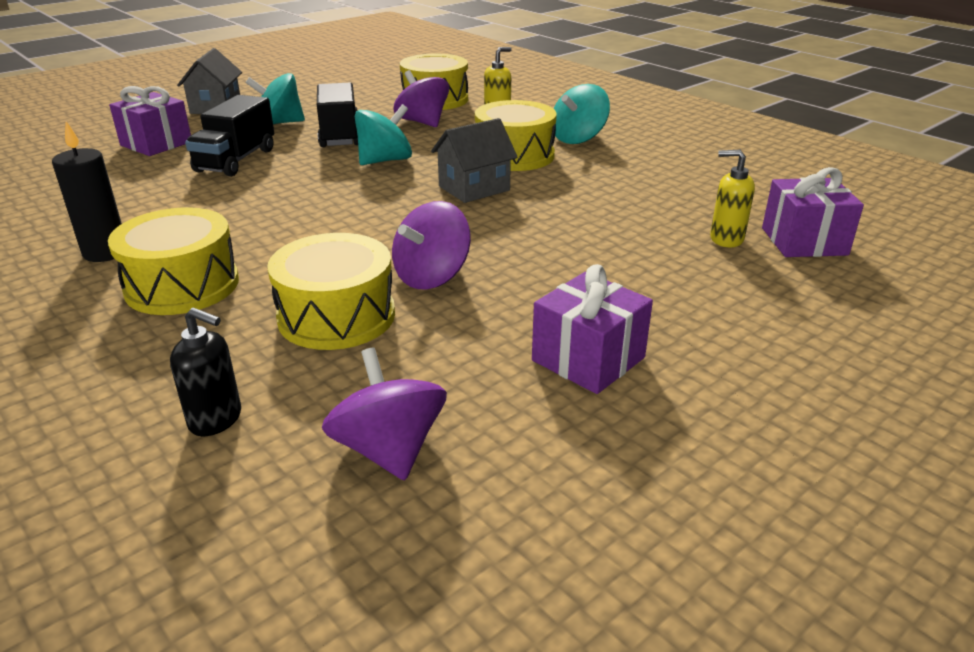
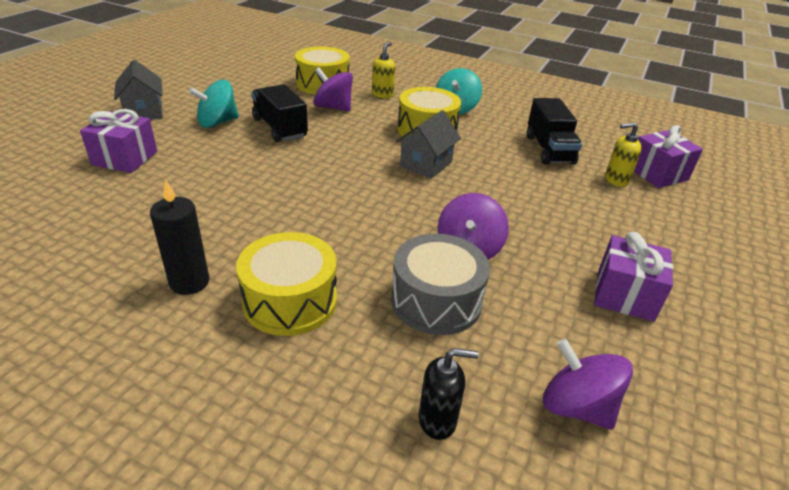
camera: 25 degrees left, 5 degrees up
black truck [185,95,274,177] -> black truck moved to [527,98,582,165]
yellow drum [267,233,395,350] -> grey drum [391,234,490,335]
turquoise spinning top [355,104,412,165] -> none

